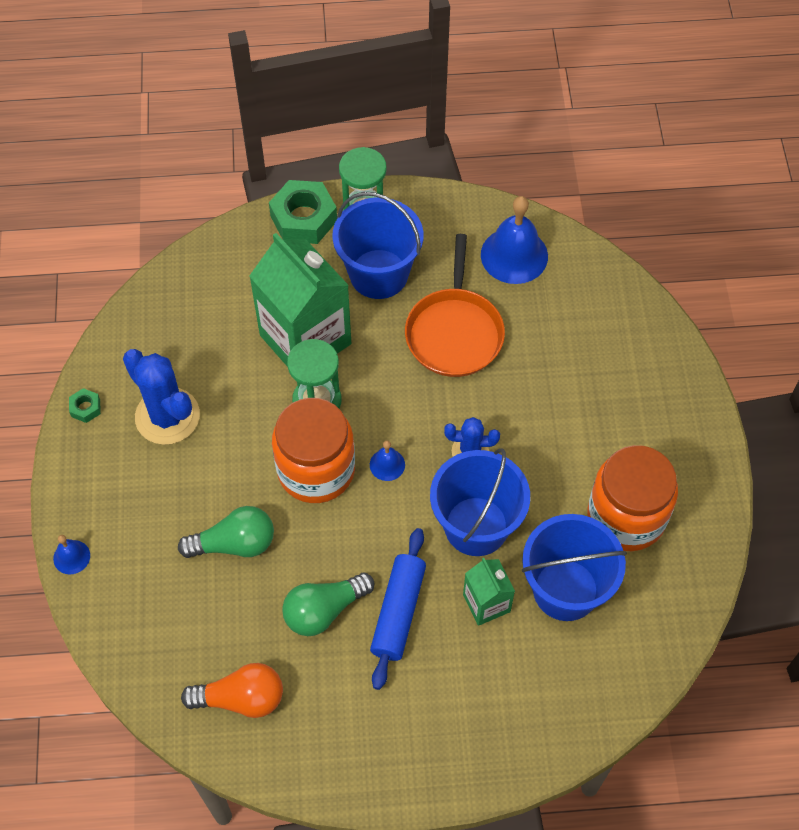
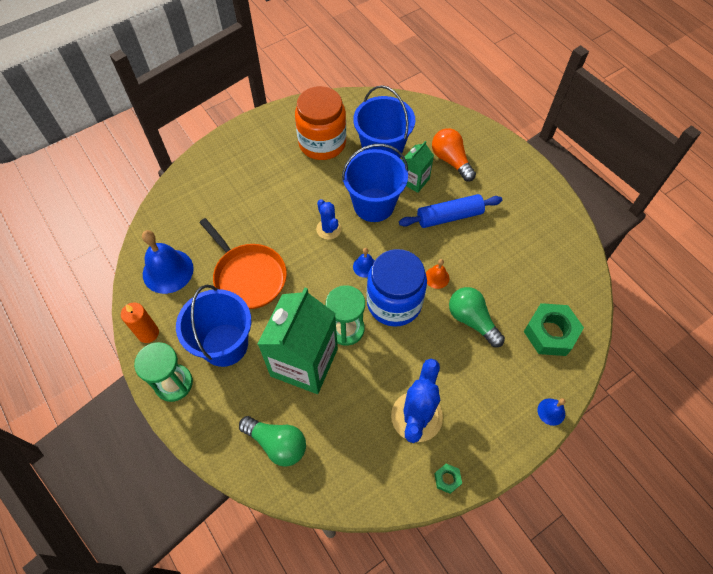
camera: 120 degrees left, 0 degrees up
orange light bulb [181,663,283,718] -> orange light bulb moved to [432,128,476,182]
green nut [269,180,337,244] -> green nut moved to [524,303,584,356]
orange jar [272,398,355,503] -> blue jar [367,249,427,327]
green light bulb [282,573,375,636] -> green light bulb moved to [239,416,306,466]
orange pan [405,234,505,377] -> orange pan turned 75 degrees clockwise [199,218,287,309]
none -> orange candle [121,303,159,343]
none -> orange bell [426,259,449,289]

